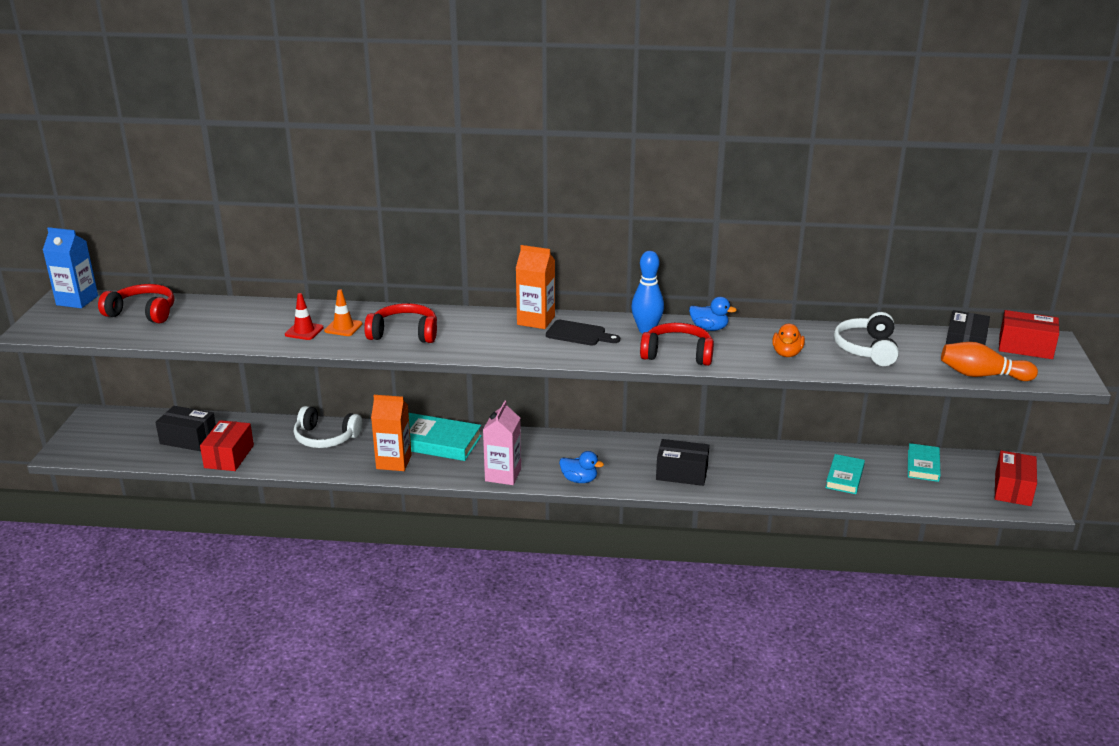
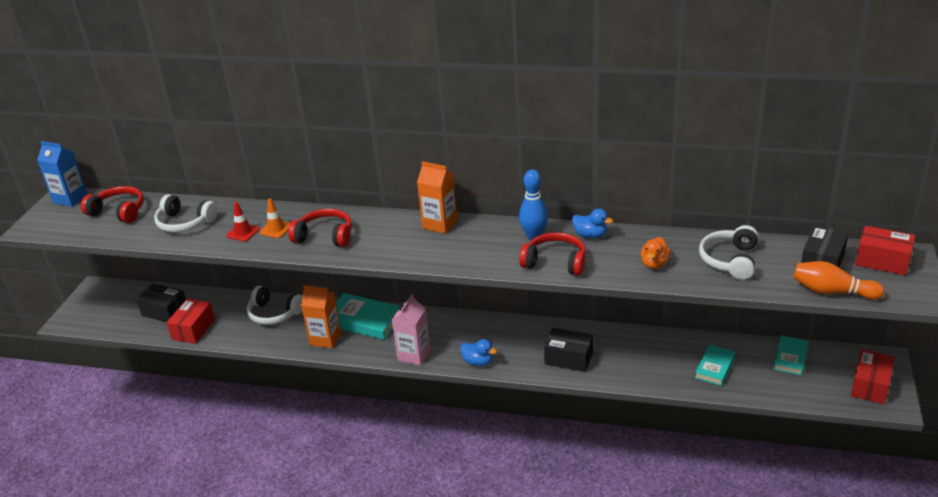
camera: 10 degrees right, 5 degrees up
black cutting board [546,320,620,345] -> none
none -> white headphones [154,194,218,233]

